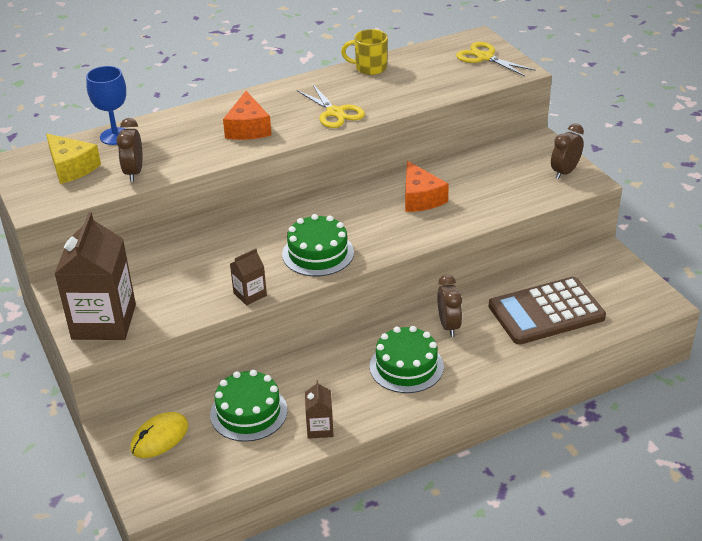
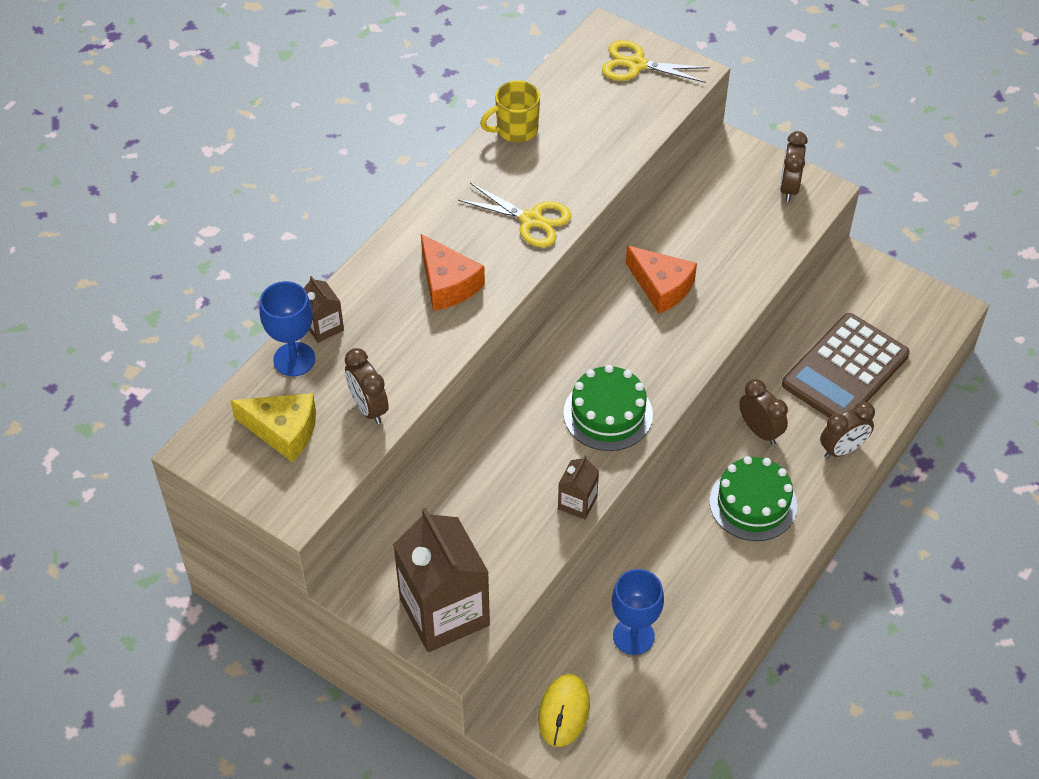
camera: 30 degrees left, 15 degrees up
green cake [210,370,288,442] -> blue goblet [612,569,664,655]
brown carton [305,380,334,439] -> brown carton moved to [304,276,344,343]
none -> brown clock [820,402,875,459]

